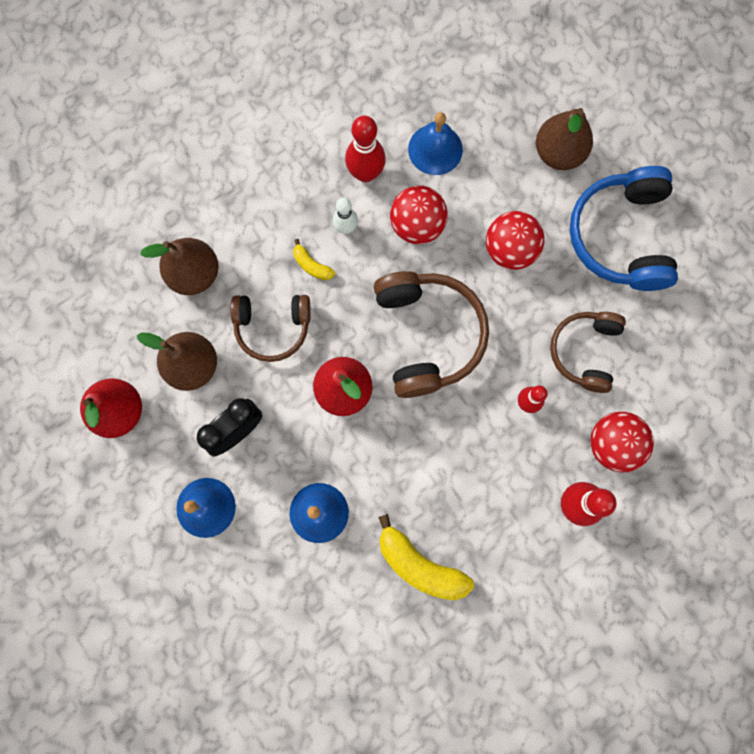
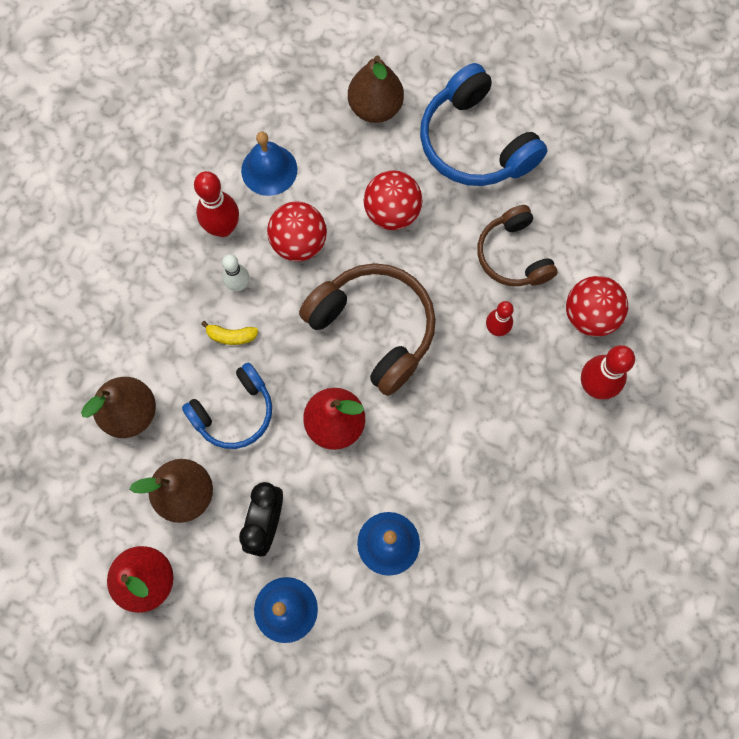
camera: 35 degrees left, 5 degrees down
brown headphones [230,295,311,362] -> blue headphones [182,363,272,449]
yellow banana [378,514,474,600] -> none

